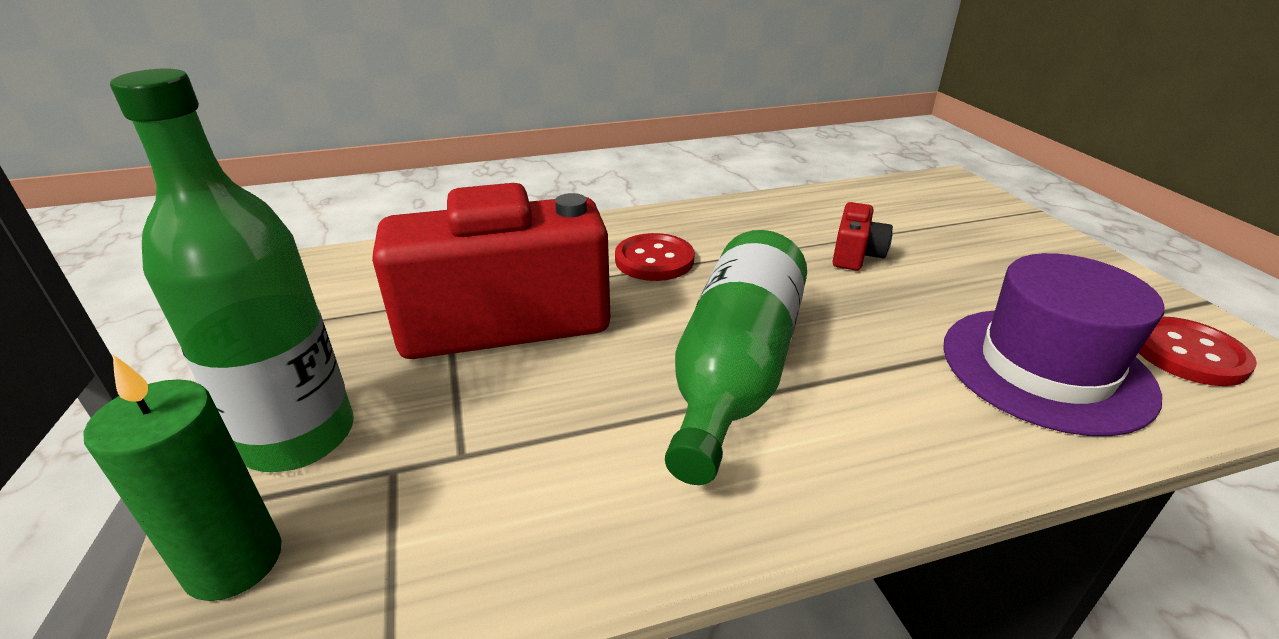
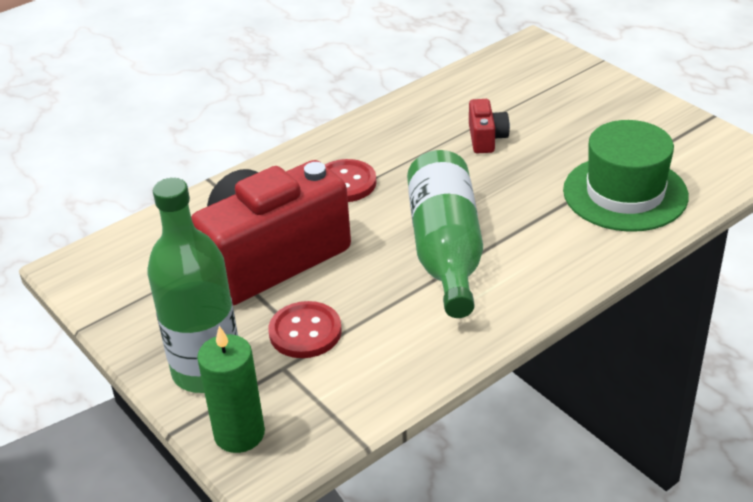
camera: 20 degrees left, 5 degrees up
purple hat [943,253,1164,436] -> green hat [563,120,689,232]
red button [1139,316,1257,386] -> red button moved to [268,301,342,358]

